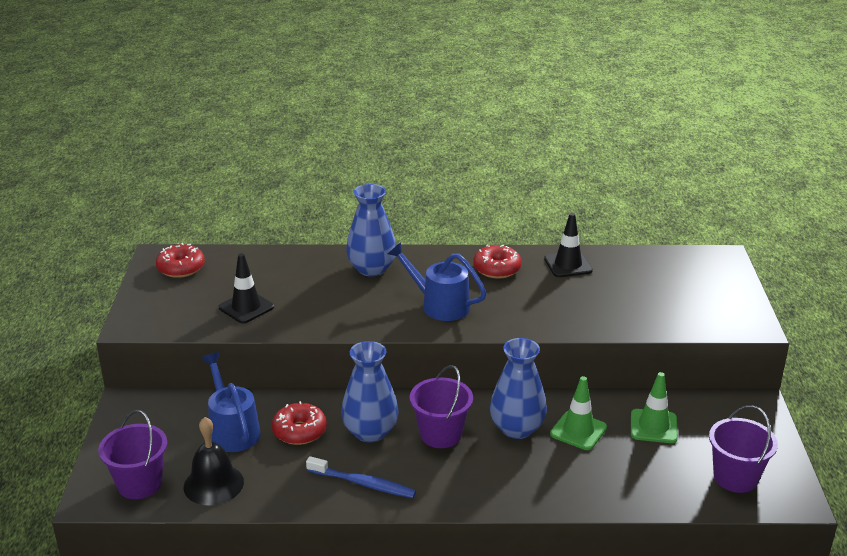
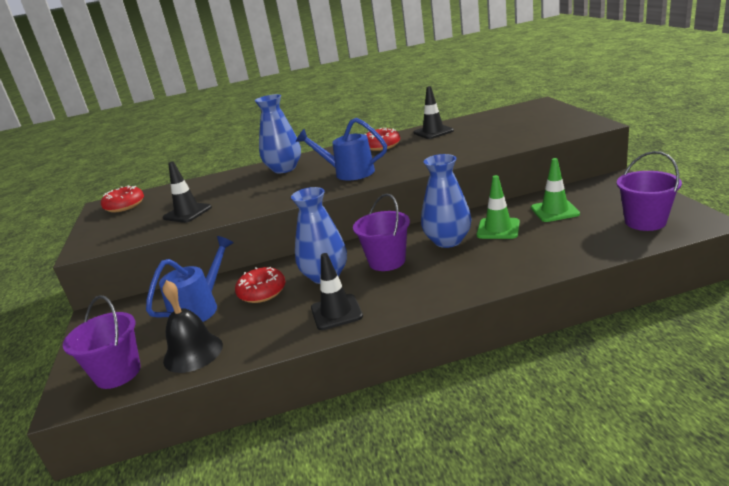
camera: 10 degrees left, 5 degrees down
blue watering can [201,352,261,452] -> blue watering can turned 75 degrees clockwise [146,236,234,322]
blue toothbrush [306,456,416,498] -> black traffic cone [311,253,363,330]

